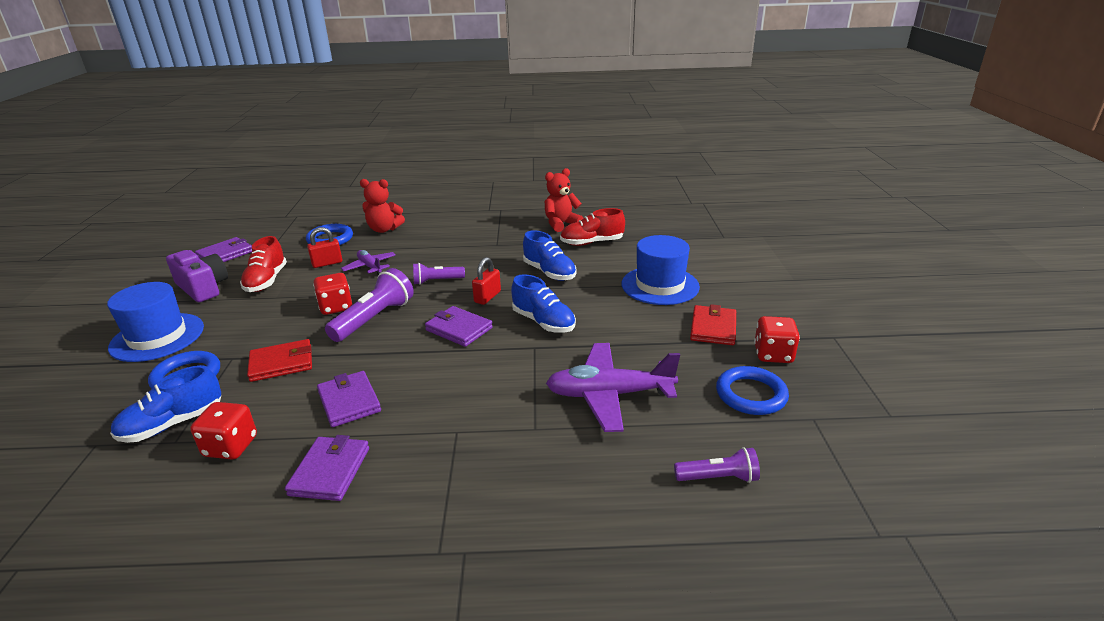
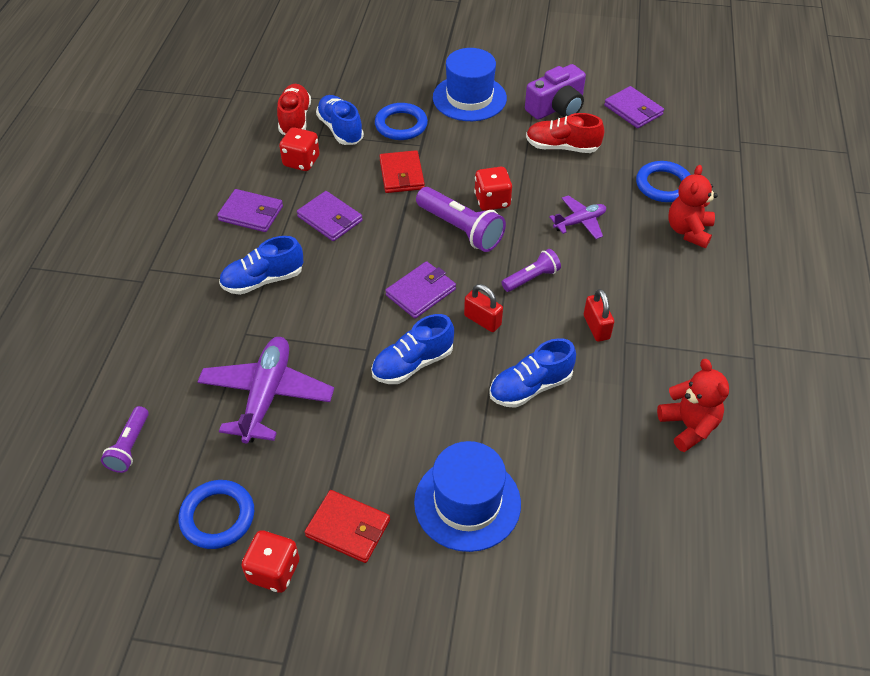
camera: 100 degrees right, 20 degrees up
red padlock [307,227,342,268] -> red padlock moved to [584,289,614,342]
purple wallet [317,371,381,427] -> purple wallet turned 60 degrees clockwise [297,191,363,241]
purple flashlight [413,263,465,285] -> purple flashlight turned 60 degrees clockwise [502,249,561,292]
red shoe [560,208,625,246] -> red shoe moved to [277,84,311,135]
none -> blue shoe [219,236,304,295]

